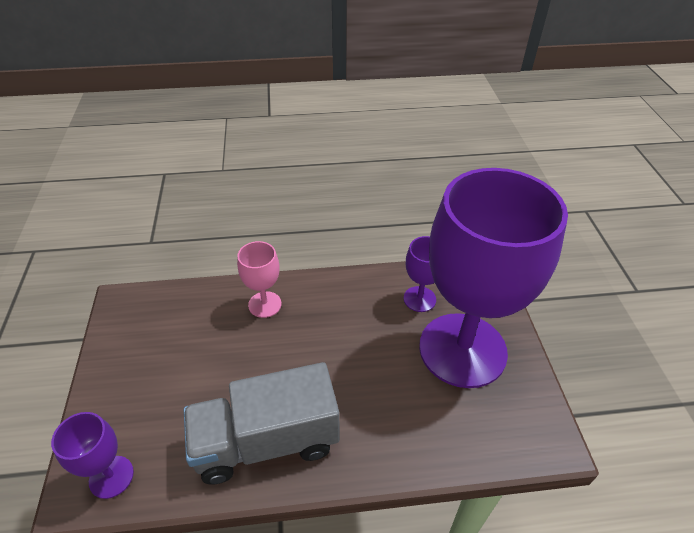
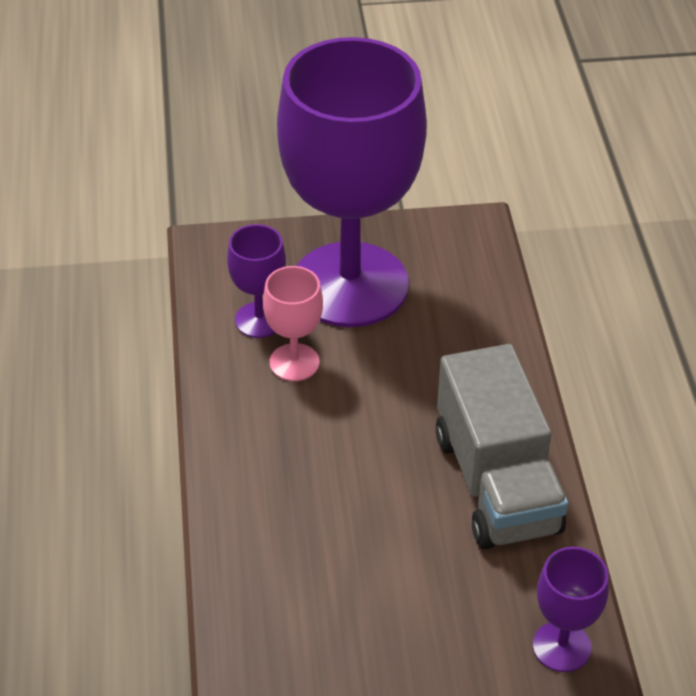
camera: 90 degrees left, 0 degrees up
pink goblet [237,241,281,318] -> pink goblet moved to [263,266,323,381]

